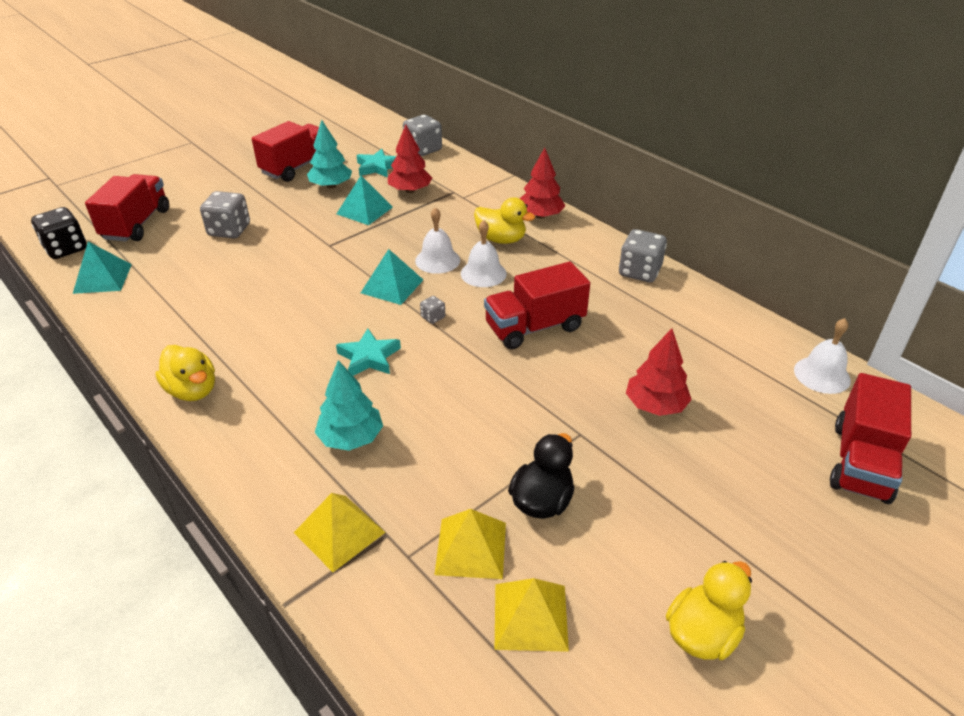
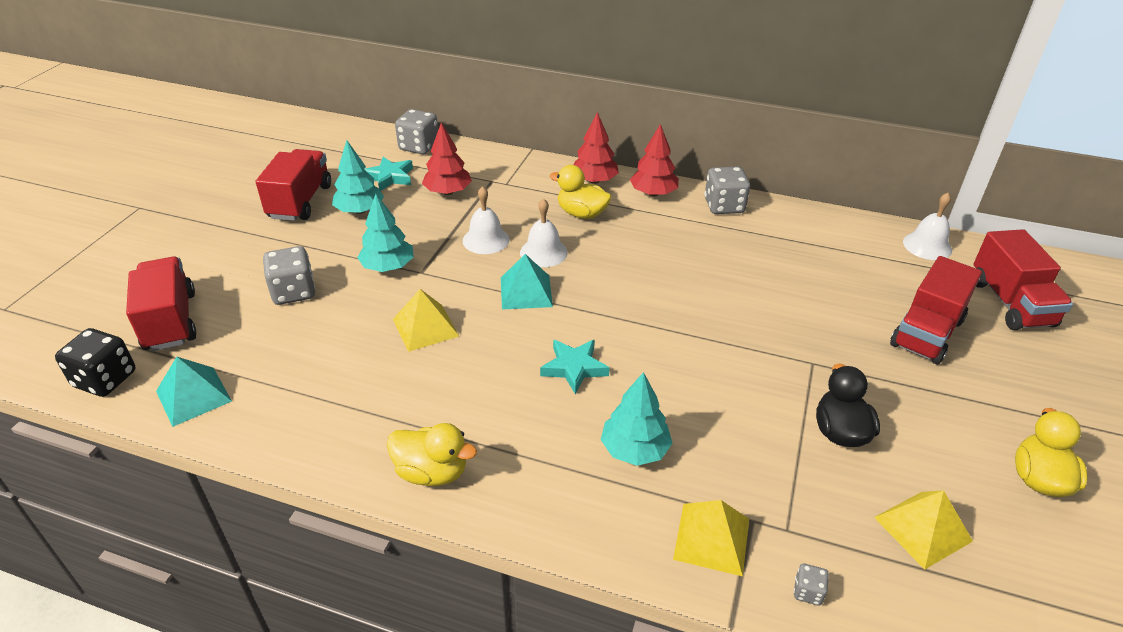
camera: 30 degrees left, 0 degrees up
turquoise pyramid [337,176,393,225] -> none
grey dice [420,296,445,324] -> grey dice moved to [794,563,829,606]
yellow pyramid [434,509,506,579] -> yellow pyramid moved to [393,289,459,352]
white bell [461,220,507,287] -> white bell moved to [463,186,510,254]
yellow duck [474,197,535,244] -> yellow duck turned 150 degrees counterclockwise [549,165,612,219]
red truck [484,262,590,349] -> red truck moved to [890,256,982,365]
red tree [626,328,692,416] -> red tree moved to [630,124,679,196]
none -> turquoise tree [357,194,414,272]

